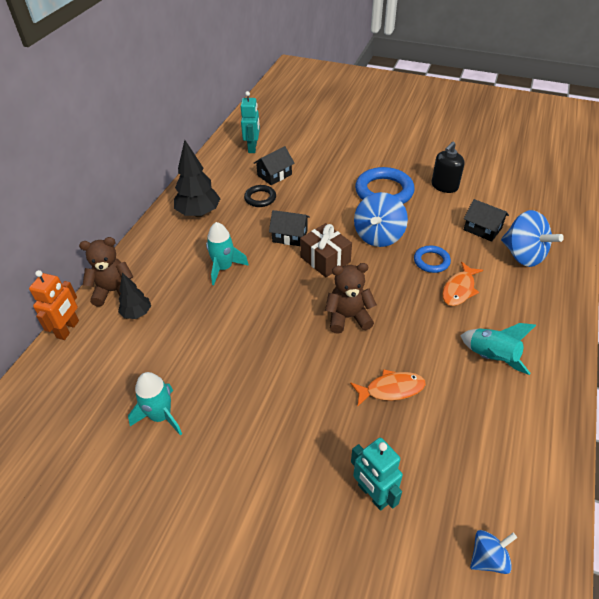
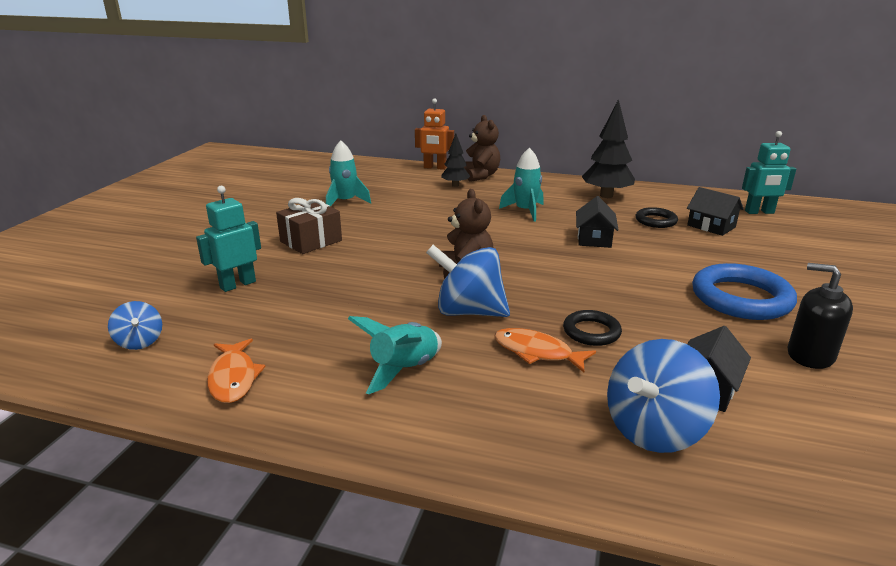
camera: 85 degrees right, 20 degrees down
brown gift [300,223,352,277] -> brown gift moved to [276,198,342,254]
orange fish [350,369,426,407] -> orange fish moved to [207,339,266,403]
blue spinning top [354,192,408,247] -> blue spinning top moved to [426,245,510,317]
blue ring [414,246,451,273] -> black ring [563,310,622,346]

